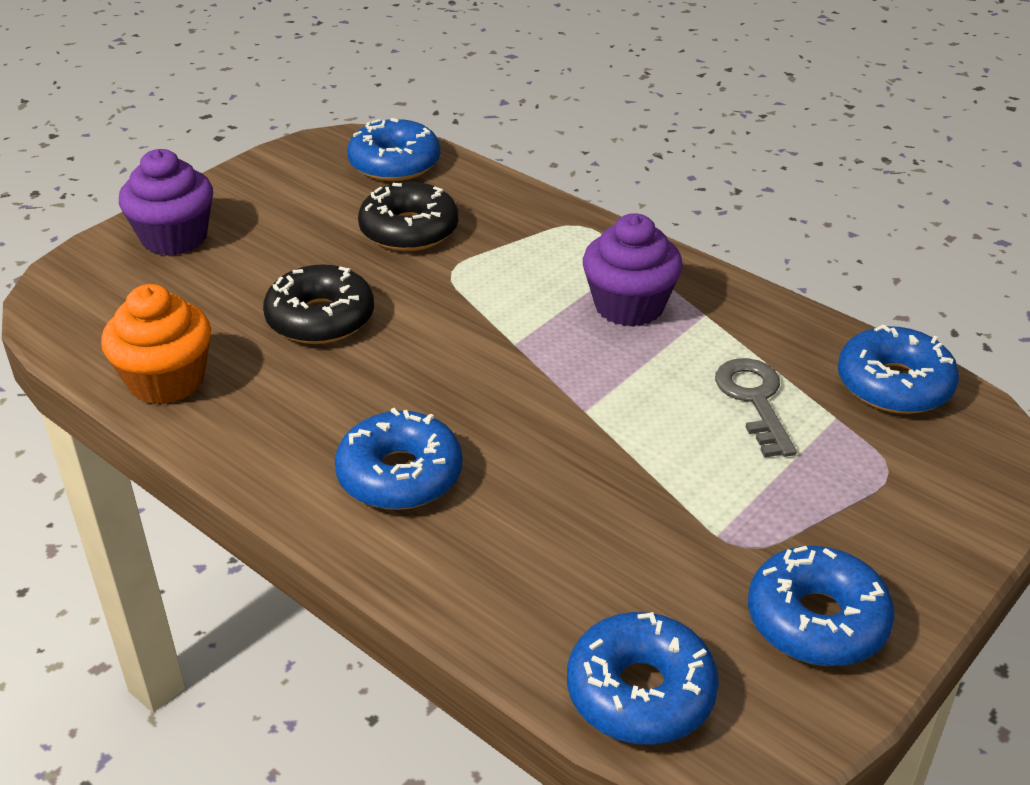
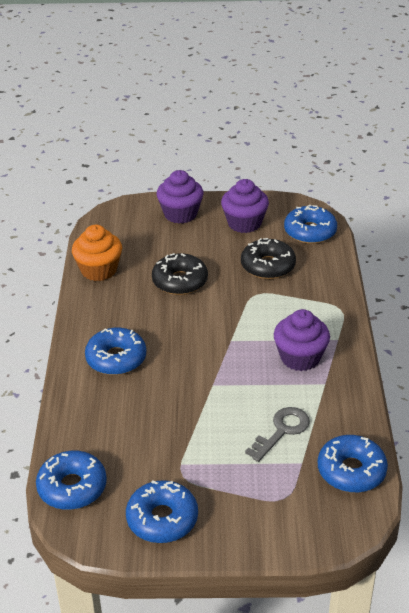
camera: 50 degrees right, 0 degrees up
none -> purple cupcake [221,179,269,233]

